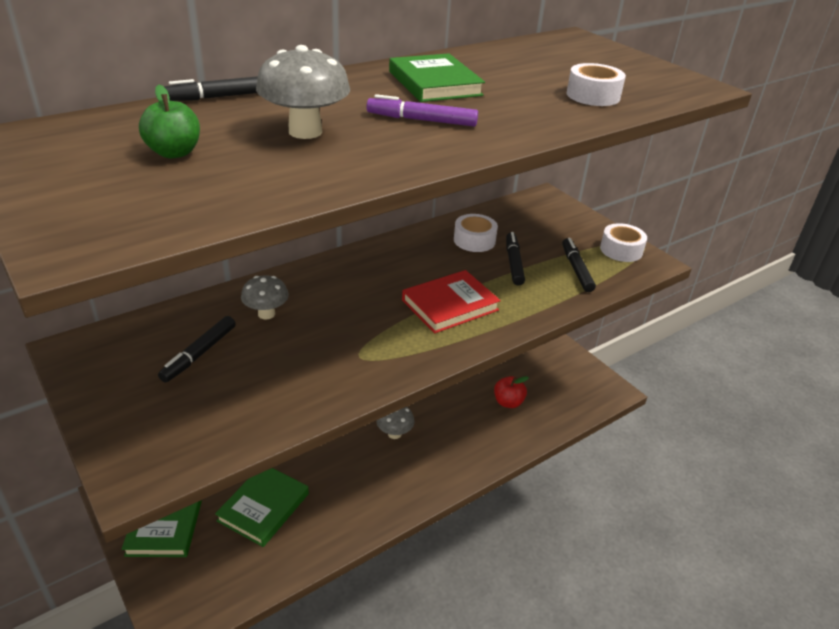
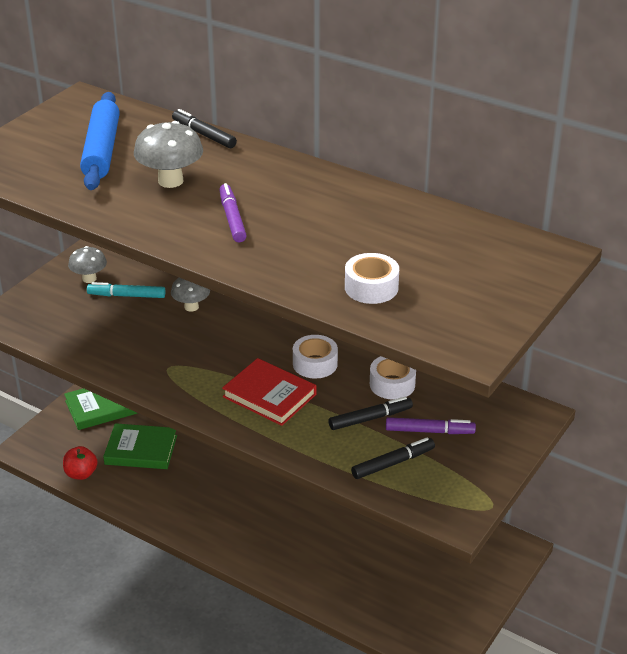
camera: 70 degrees right, 0 degrees up
green apple [139,85,200,159] -> blue rolling pin [80,92,120,190]
black marker [158,316,236,383] -> turquoise marker [87,282,166,298]
grey mushroom [376,407,415,439] -> grey mushroom moved to [68,246,107,283]
green book [389,53,485,102] -> none
red apple [494,376,529,408] -> red apple moved to [63,446,98,480]
white tape [600,223,647,262] -> white tape moved to [293,335,338,379]
none -> purple marker [386,417,476,434]

